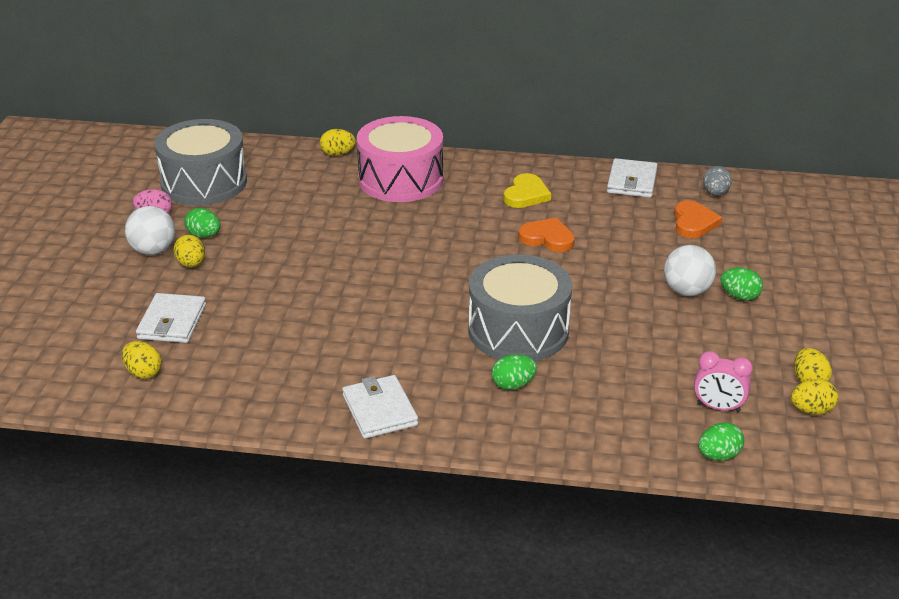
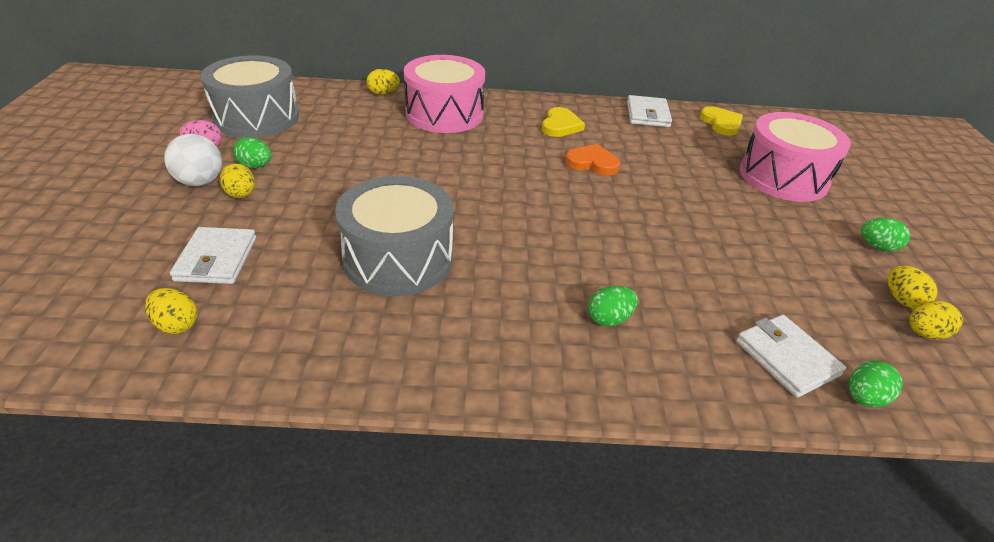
camera: 10 degrees left, 5 degrees up
white wallet [342,375,418,439] -> white wallet moved to [736,315,846,398]
grey drum [468,254,572,361] -> grey drum moved to [335,176,453,296]
white ball [664,245,716,296] -> none
orange heart [674,200,722,238] -> none
pink clock [694,351,753,412] -> none
grey egg [703,166,732,196] -> yellow heart [700,106,743,136]
green egg [720,267,763,301] -> green egg moved to [861,218,910,252]
none -> pink drum [740,112,851,202]

